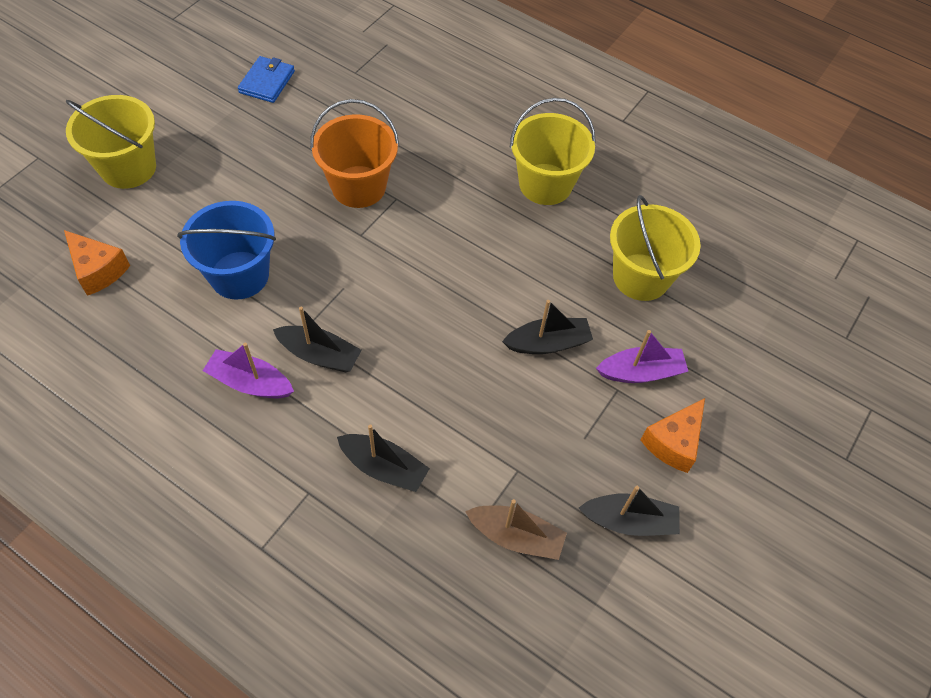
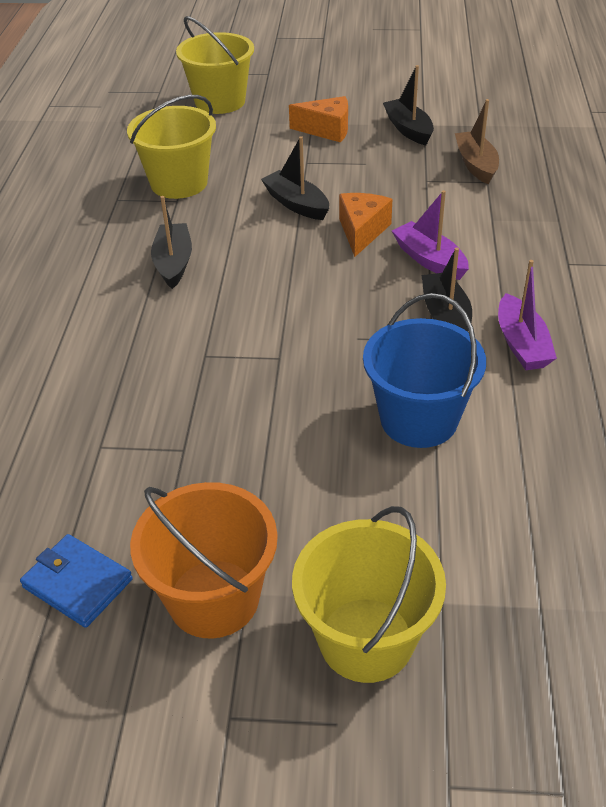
camera: 115 degrees left, 15 degrees down
orange cheese [64,230,130,296] -> orange cheese moved to [339,193,392,257]
blue wallet [238,56,295,103] -> blue wallet turned 45 degrees clockwise [20,534,133,628]
orange bucket [310,99,399,208] -> orange bucket moved to [130,482,278,638]
black boat [337,424,430,492] -> black boat moved to [151,196,192,289]
yellow bucket [510,98,596,205] -> yellow bucket moved to [176,16,254,114]
purple boat [596,330,688,383] -> purple boat moved to [392,190,469,280]

